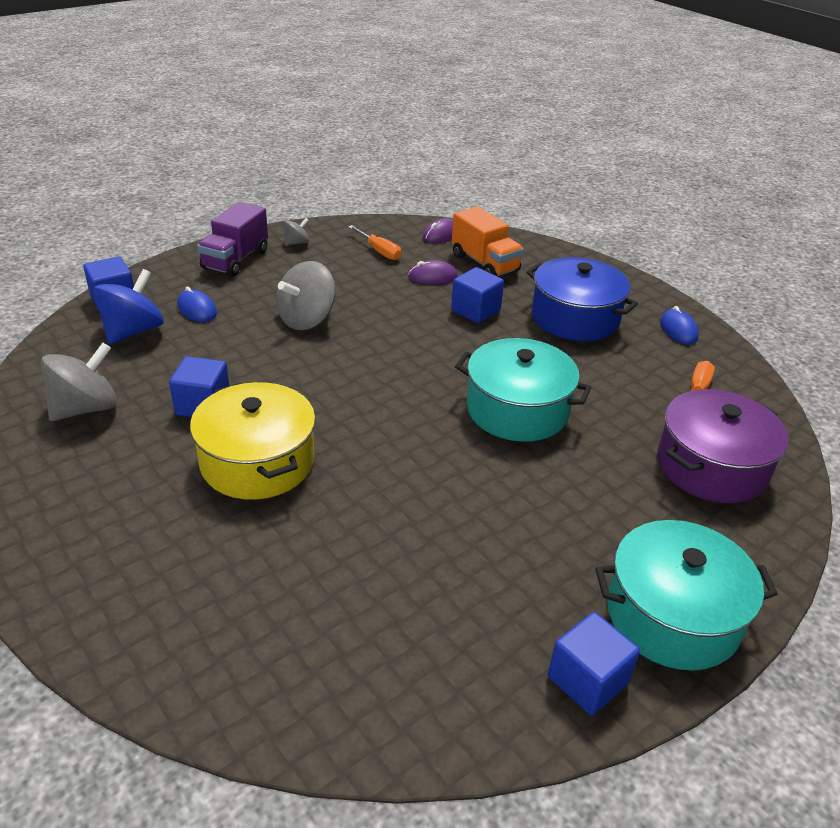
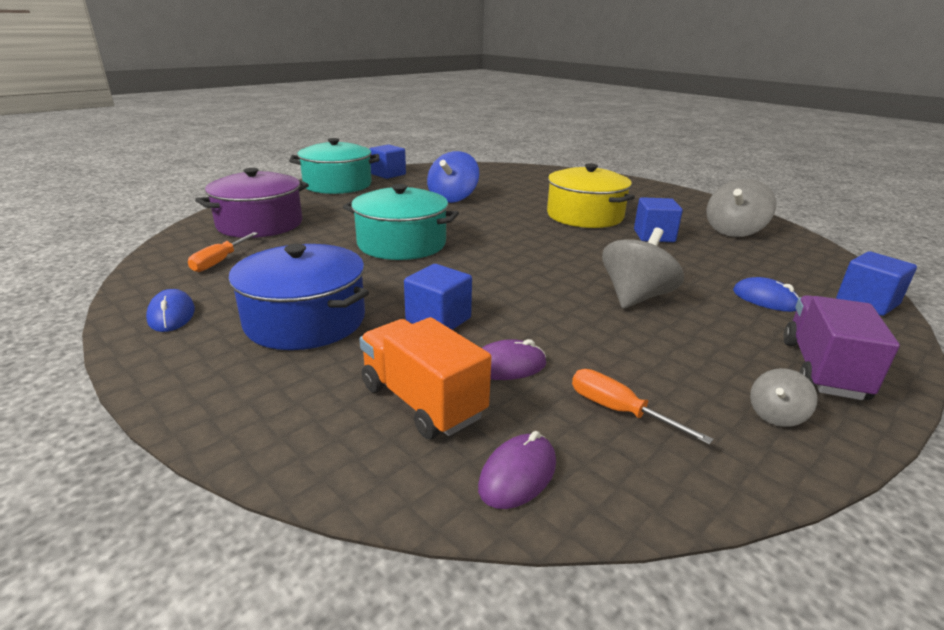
camera: 175 degrees right, 10 degrees down
blue spinning top [93,269,164,344] -> blue spinning top moved to [427,151,479,203]

